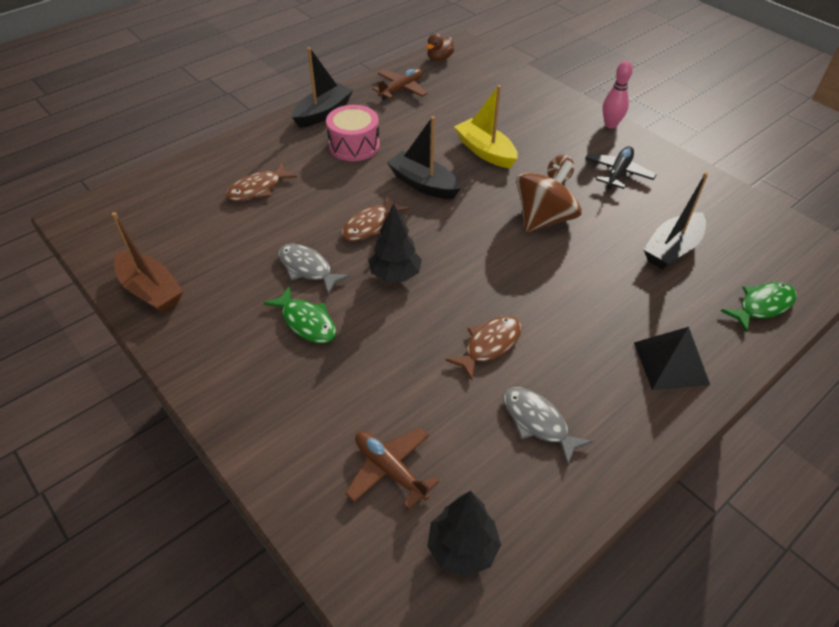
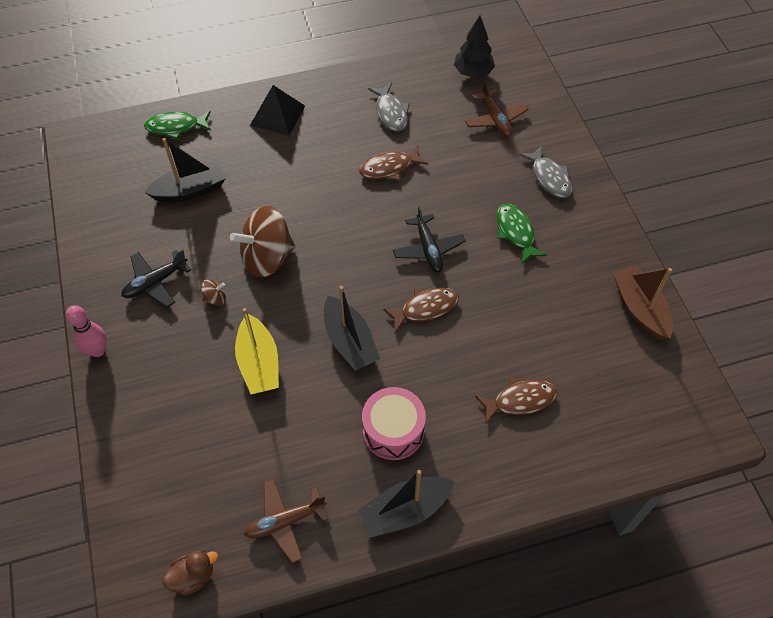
camera: 155 degrees left, 10 degrees up
grey fish [278,244,350,294] -> grey fish moved to [520,146,572,198]
black tree [369,203,422,282] -> black plane [393,205,465,272]

